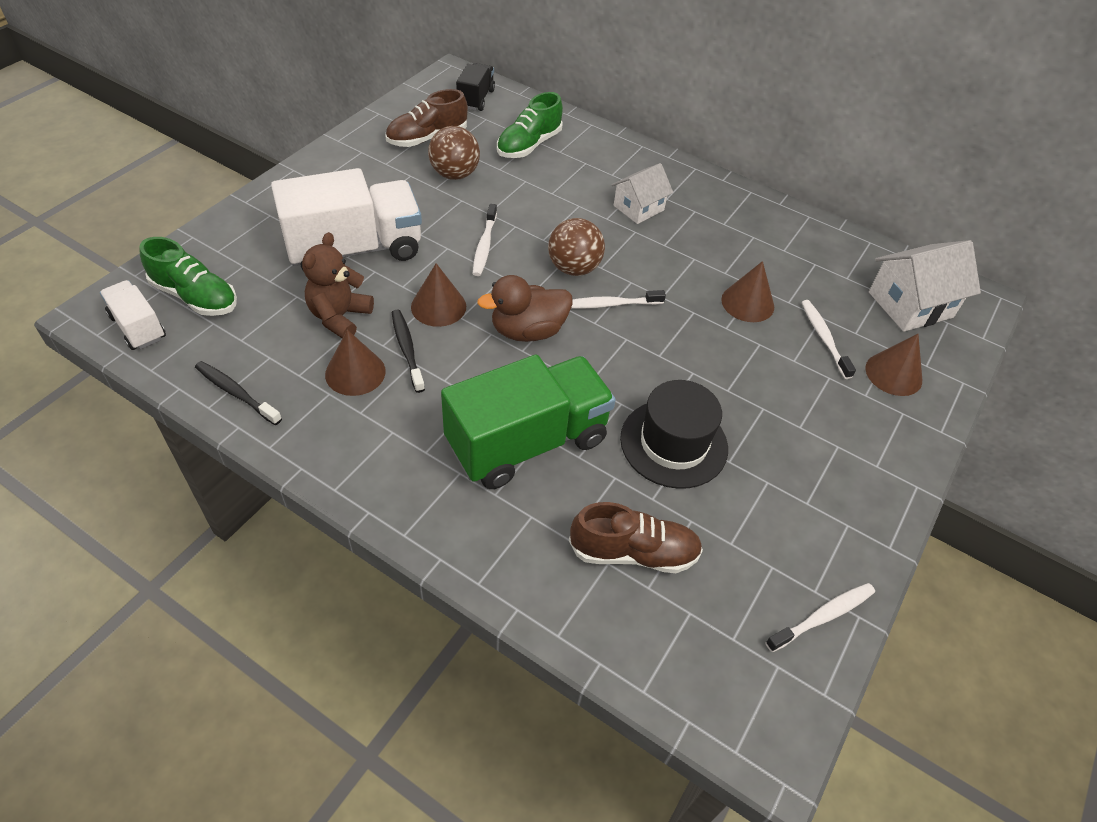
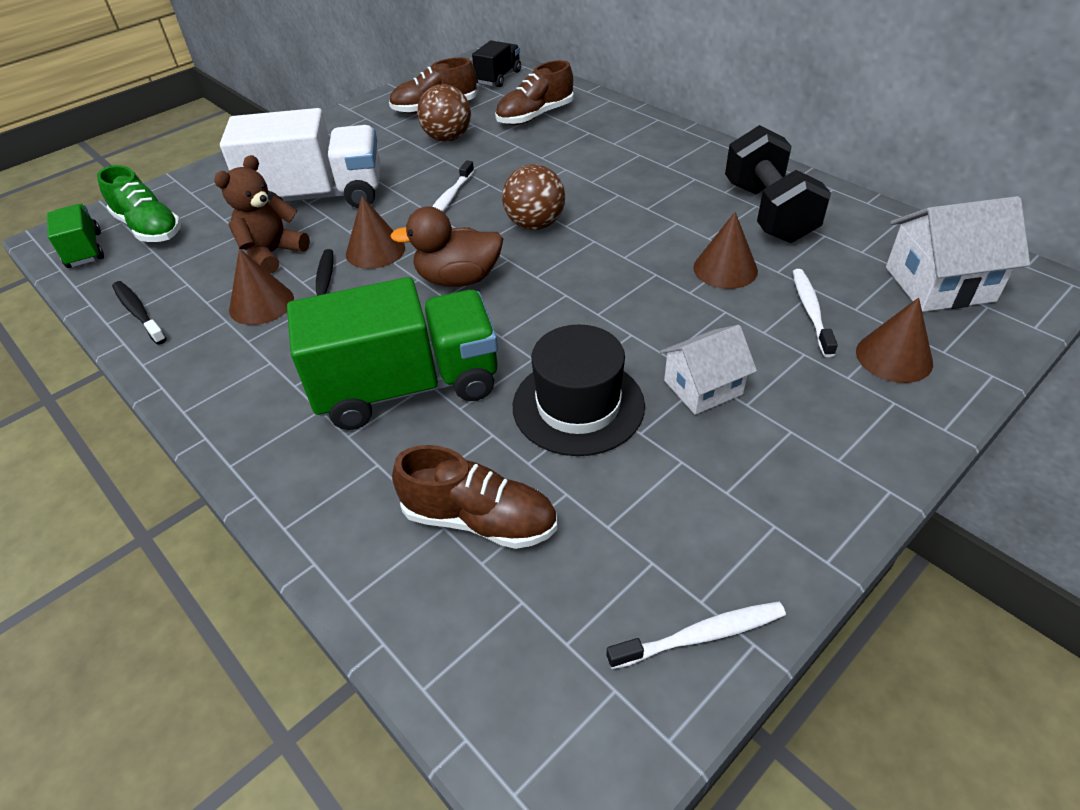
camera: 20 degrees right, 5 degrees down
white truck [100,280,166,350] -> green truck [47,204,104,268]
green shoe [497,92,563,158] -> brown shoe [495,60,574,125]
white toothbrush [571,290,666,309] -> none
white house [612,163,673,224] -> white house moved to [660,325,757,415]
none -> black dumbbell [725,125,831,243]

